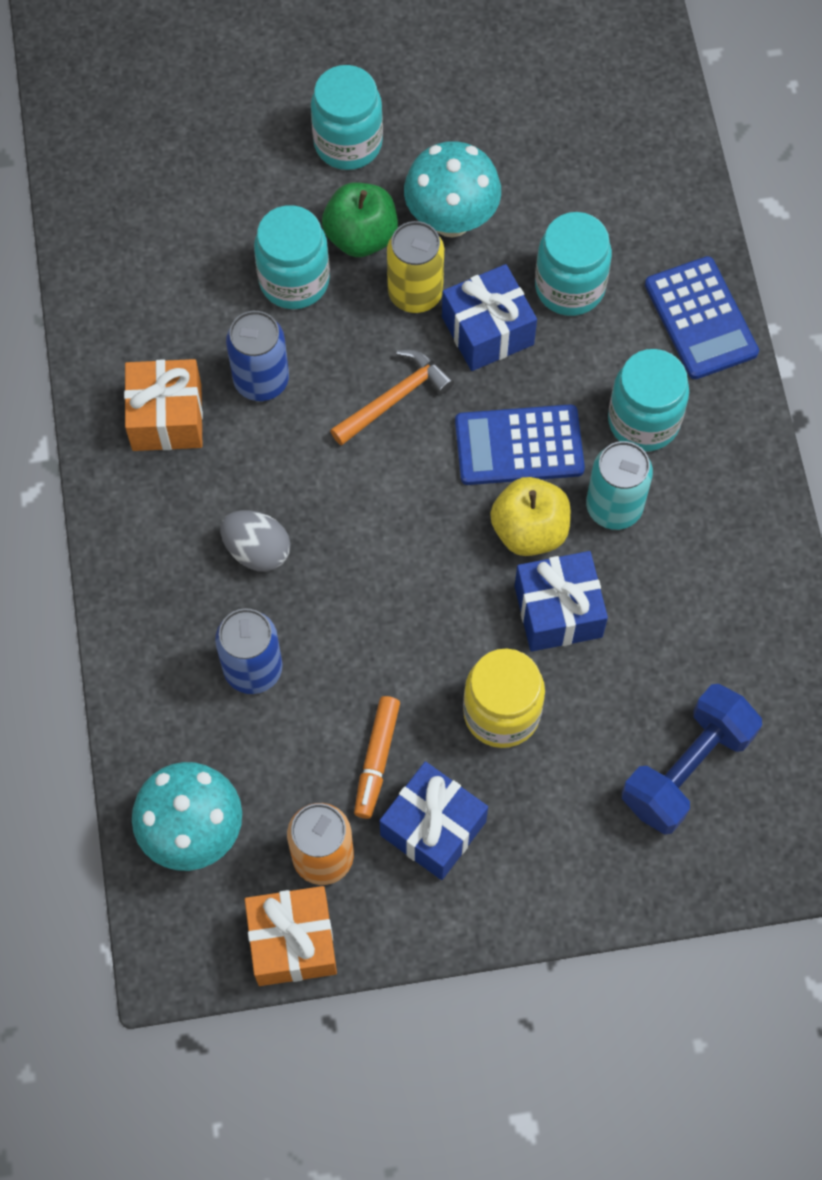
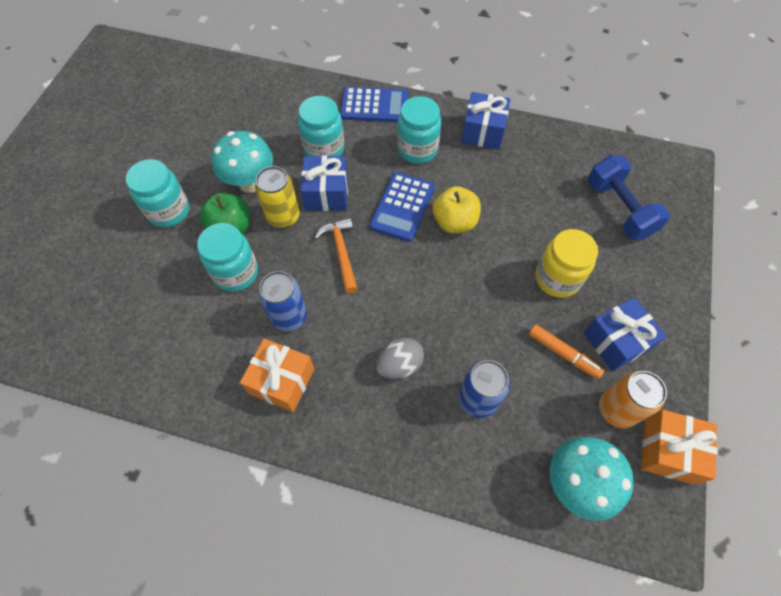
camera: 65 degrees left, 5 degrees down
blue gift [515,551,608,652] -> blue gift moved to [461,92,511,150]
turquoise can [586,441,653,530] -> none

